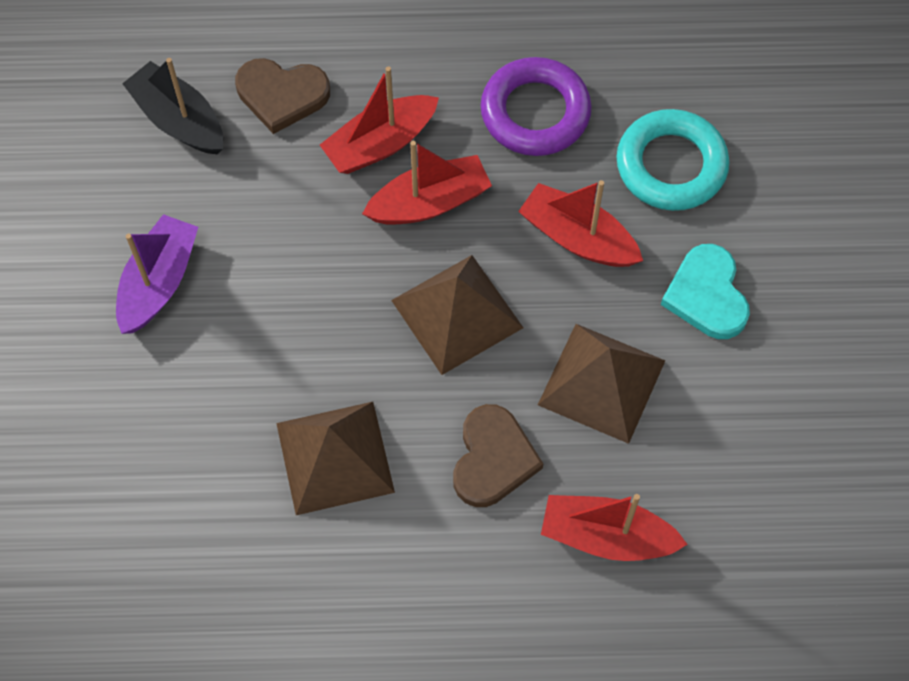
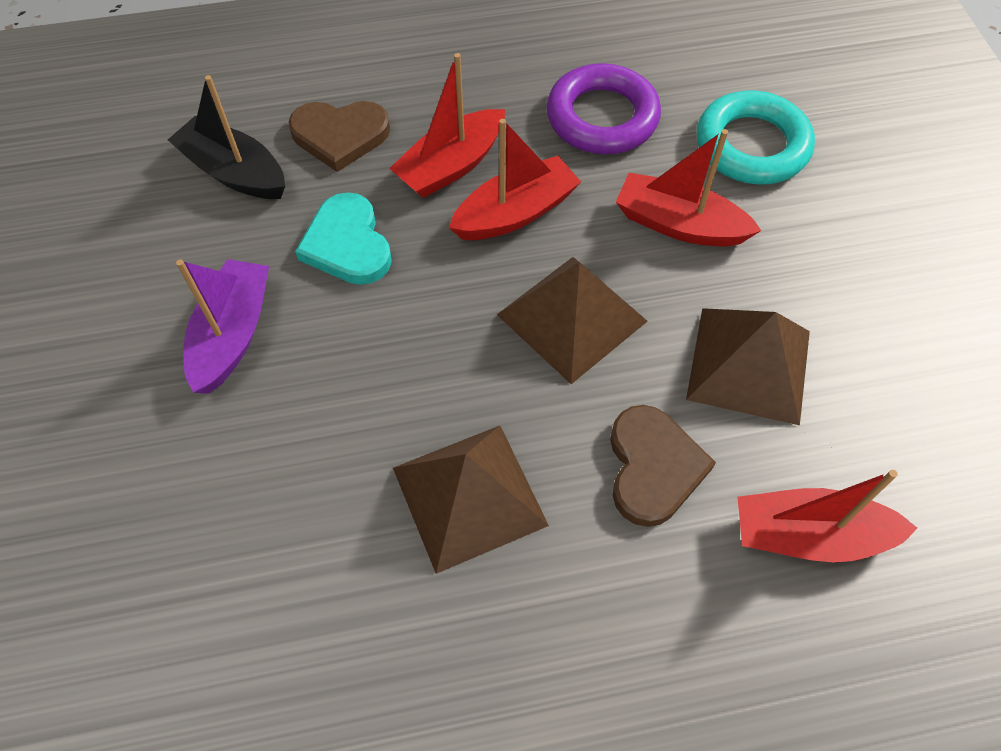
camera: 10 degrees left, 5 degrees down
turquoise heart [661,244,750,339] -> turquoise heart moved to [295,192,392,285]

